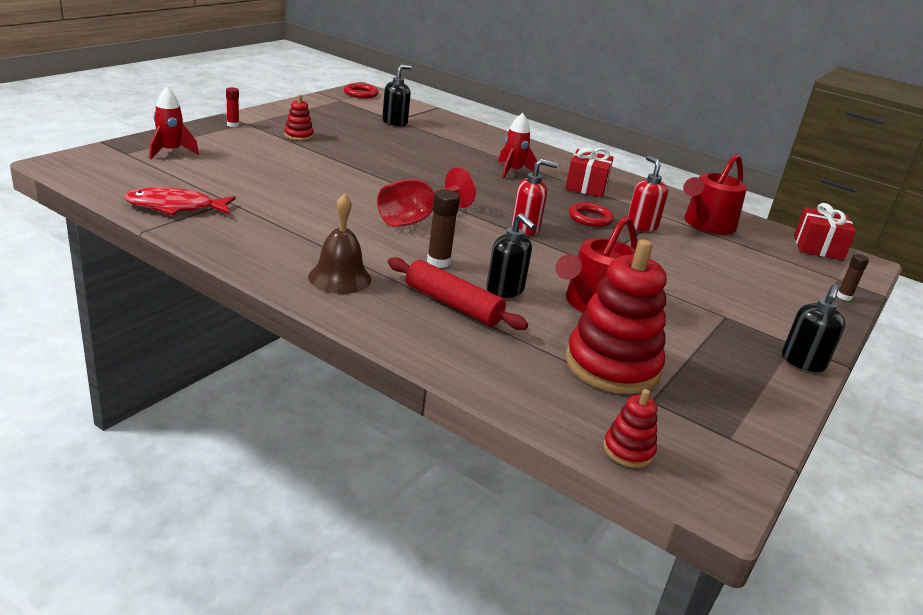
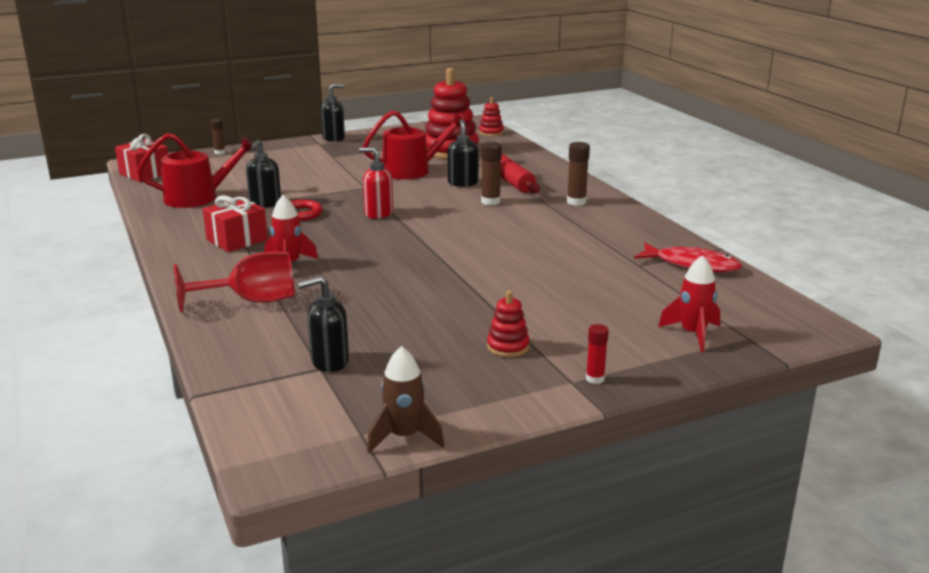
camera: 145 degrees left, 5 degrees down
brown bell [308,193,372,294] -> brown glue stick [567,142,590,206]
red ring [344,83,378,98] -> none
red goblet [377,167,476,227] -> red goblet moved to [174,252,295,313]
red soap dispenser [628,156,668,231] -> black soap dispenser [246,139,281,207]
none -> brown rocket [367,346,445,453]

